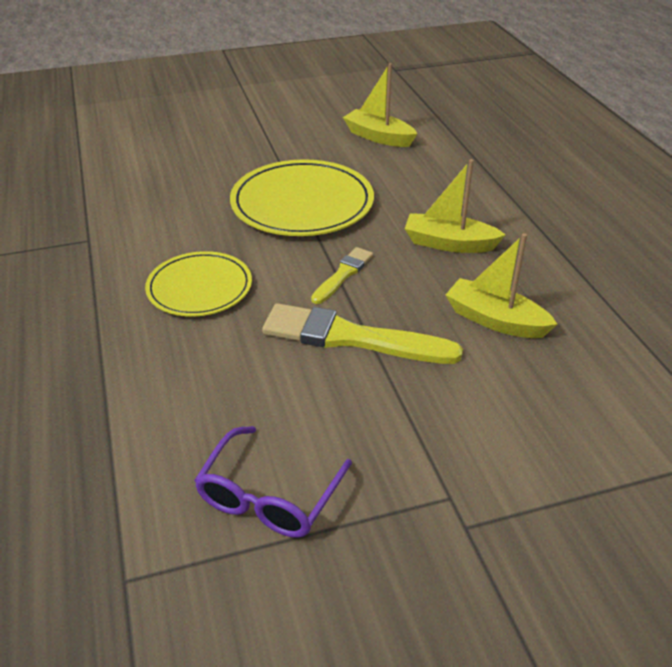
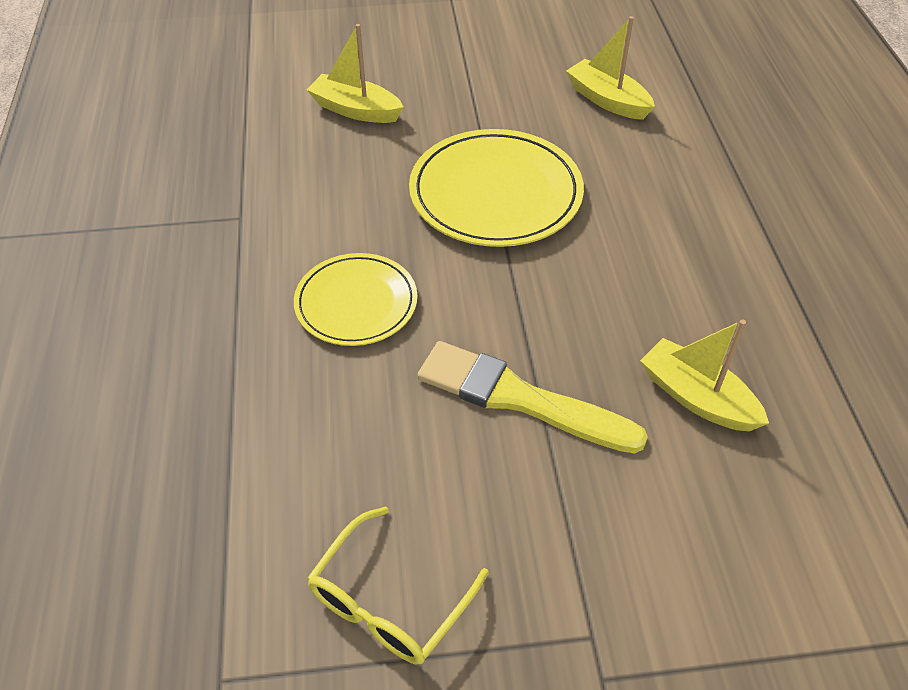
camera: 10 degrees right, 10 degrees up
purple glasses [194,426,352,538] -> yellow glasses [307,506,489,665]
yellow brush [311,247,373,304] -> none
yellow boat [405,159,506,253] -> yellow boat moved to [307,24,404,123]

